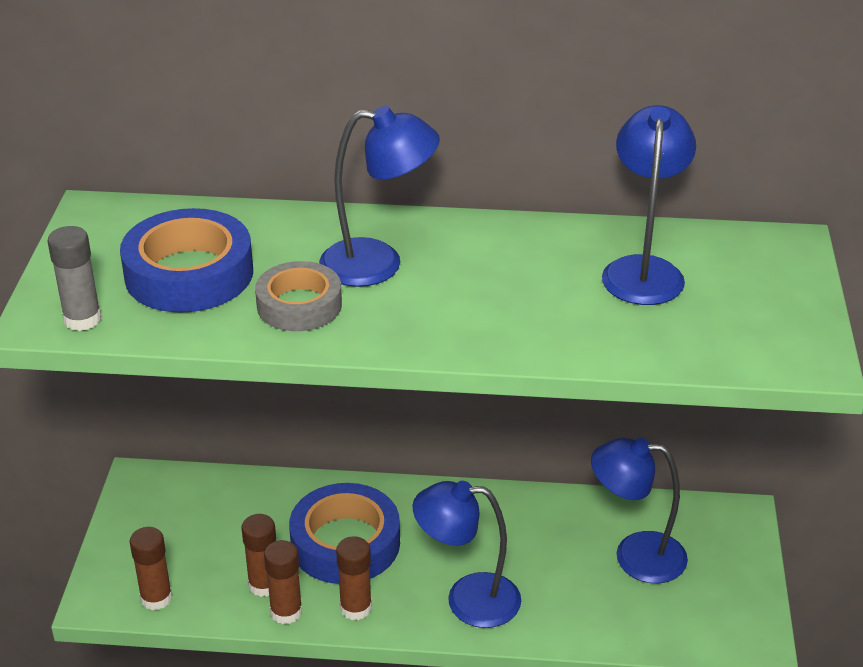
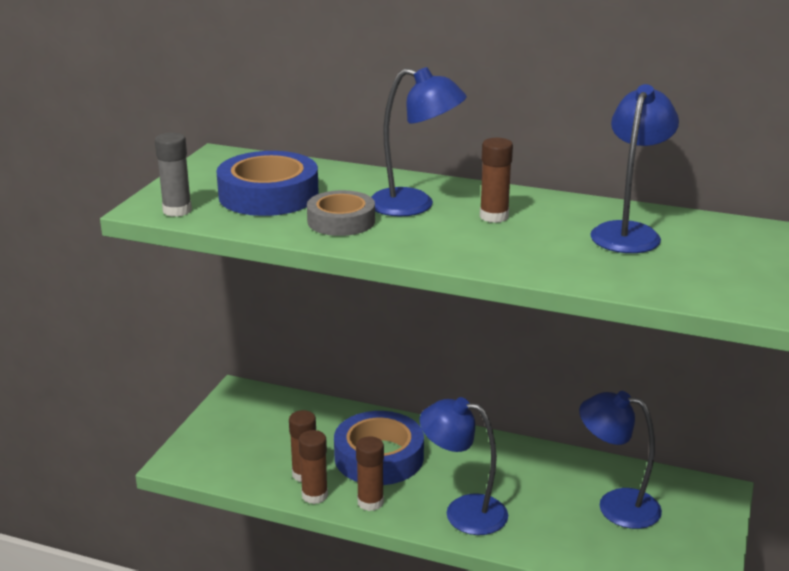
camera: 15 degrees right, 10 degrees down
brown glue stick [130,527,172,610] -> brown glue stick moved to [480,138,513,223]

